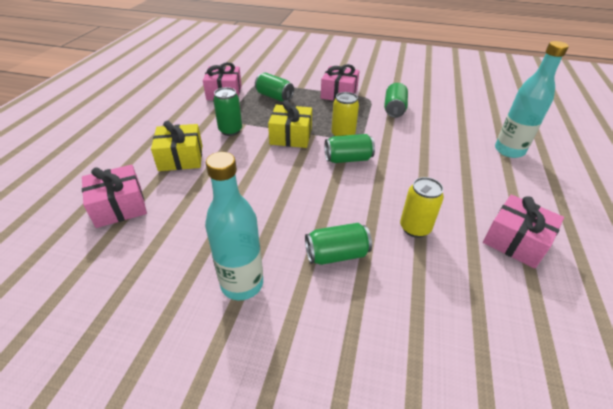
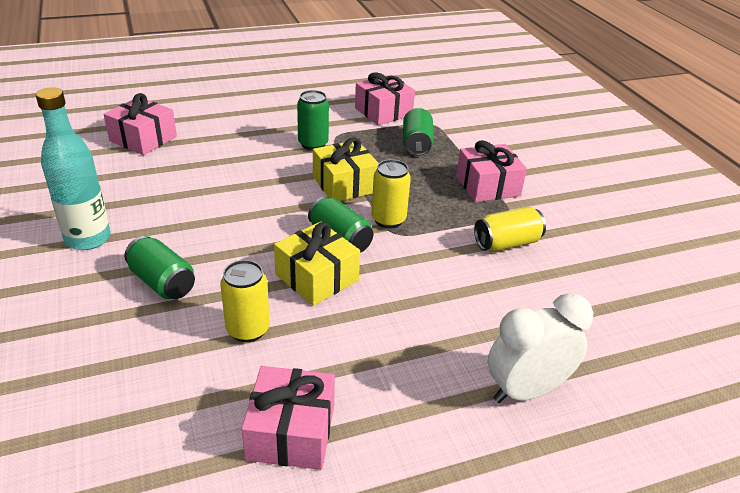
camera: 55 degrees right, 5 degrees down
yellow gift [151,121,202,171] -> yellow gift moved to [274,222,360,306]
green can [384,83,408,118] -> yellow can [474,206,546,251]
turquoise bottle [495,41,569,158] -> white clock [488,293,594,403]

